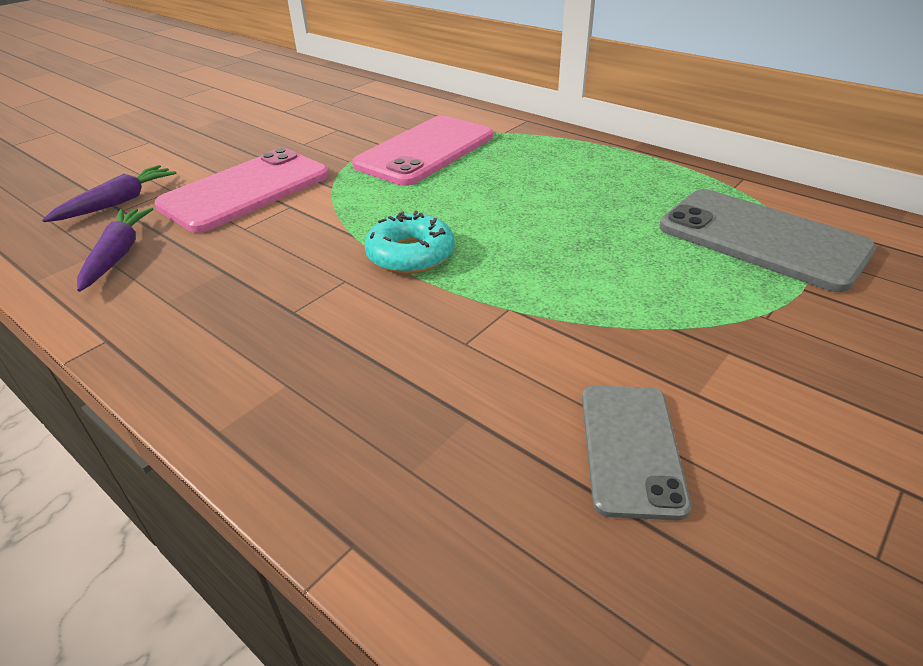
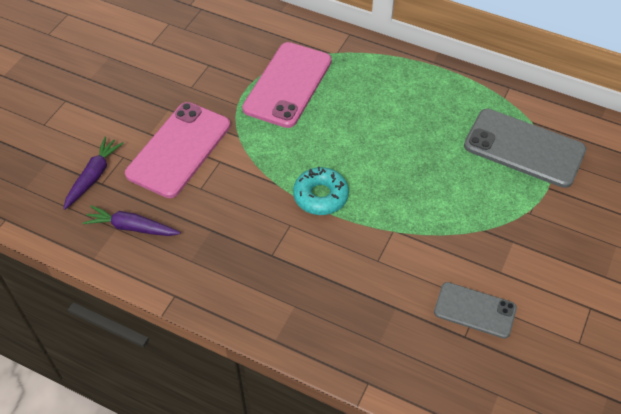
camera: 15 degrees left, 15 degrees up
purple carrot [77,208,153,292] -> purple carrot turned 60 degrees counterclockwise [82,205,181,236]
grey phone [582,386,691,520] -> grey phone turned 60 degrees counterclockwise [434,282,517,339]

